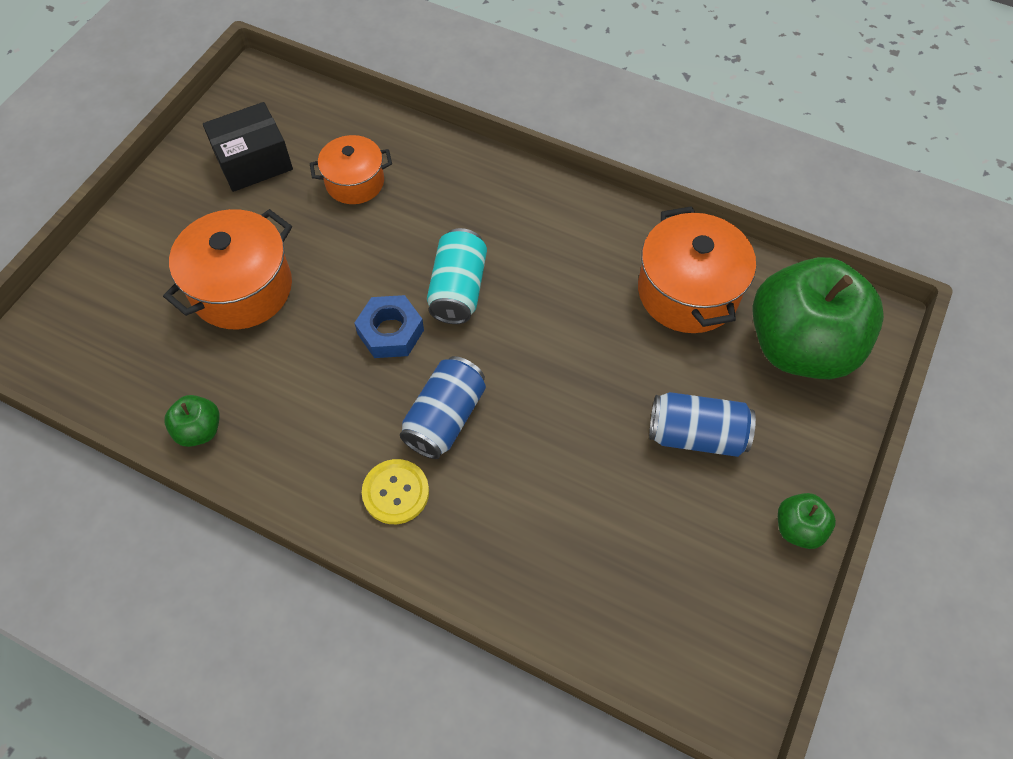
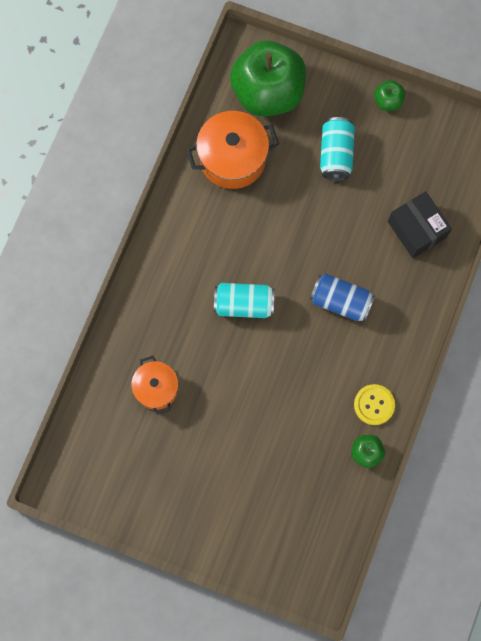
camera: 95 degrees left, 15 degrees up
orange pot [163,209,292,329] -> none
black box [203,102,293,192] -> black box moved to [388,191,452,258]
blue nut [354,295,424,358] -> none
yellow button [362,459,429,524] -> yellow button moved to [354,384,395,425]
blue can [649,392,756,457] -> turquoise can [320,117,355,181]

